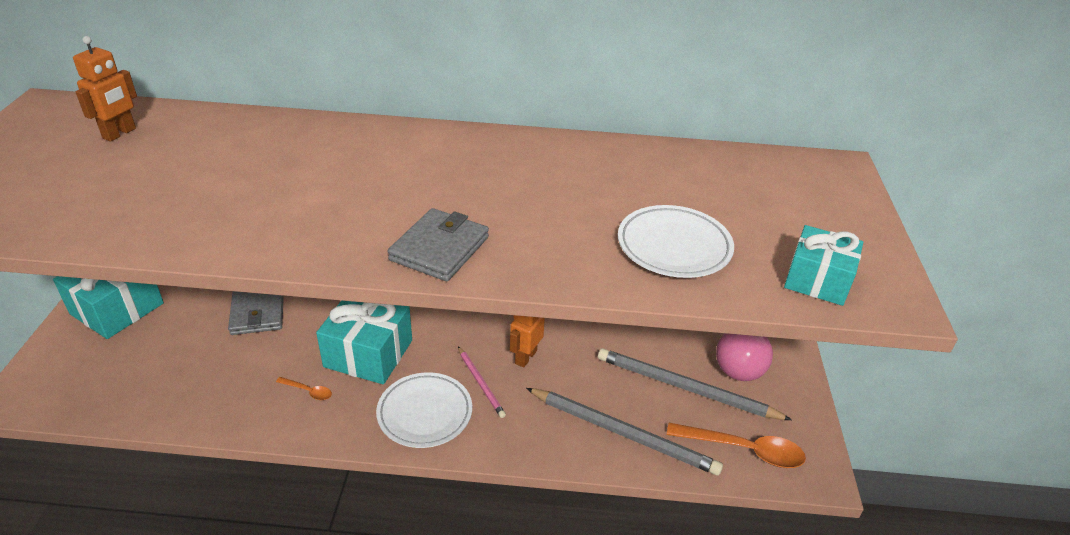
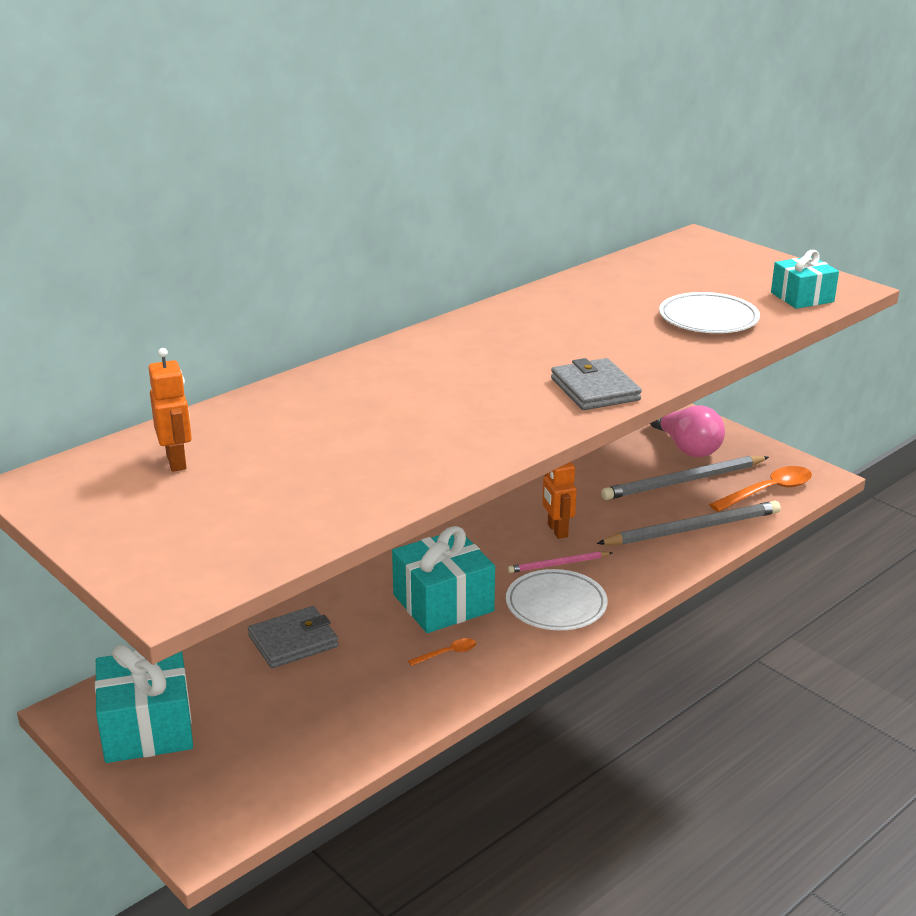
camera: 45 degrees left, 10 degrees down
grey wallet [228,291,284,335] -> grey wallet turned 60 degrees counterclockwise [248,606,339,668]
pink pencil [458,346,506,418] -> pink pencil turned 150 degrees clockwise [508,551,613,573]

